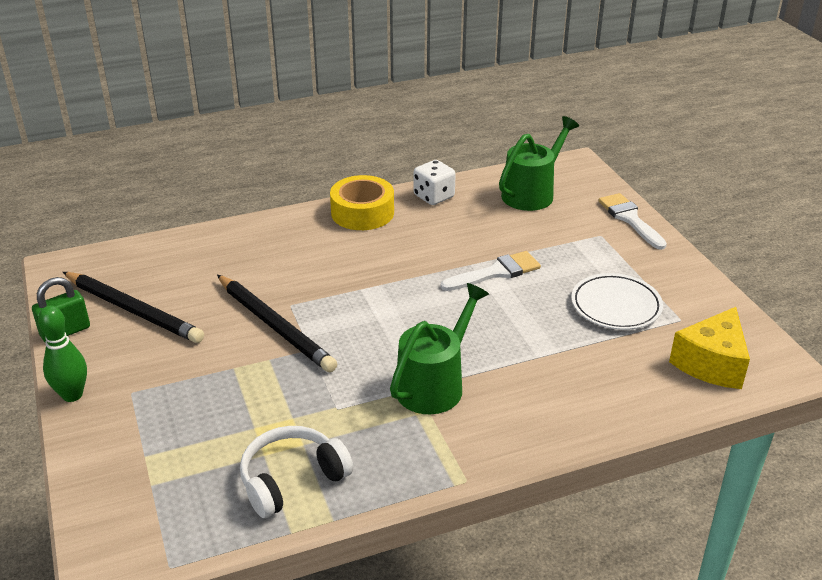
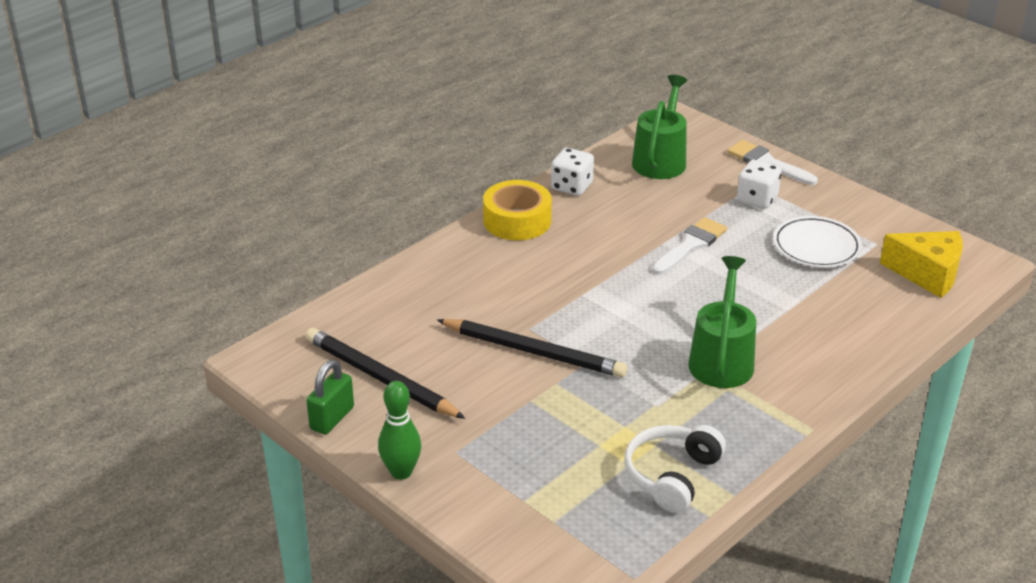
camera: 25 degrees left, 0 degrees up
black pencil [63,272,204,343] -> black pencil turned 150 degrees counterclockwise [305,328,465,419]
yellow cheese [669,307,750,389] -> yellow cheese turned 75 degrees counterclockwise [880,231,963,298]
none -> white dice [737,160,782,209]

